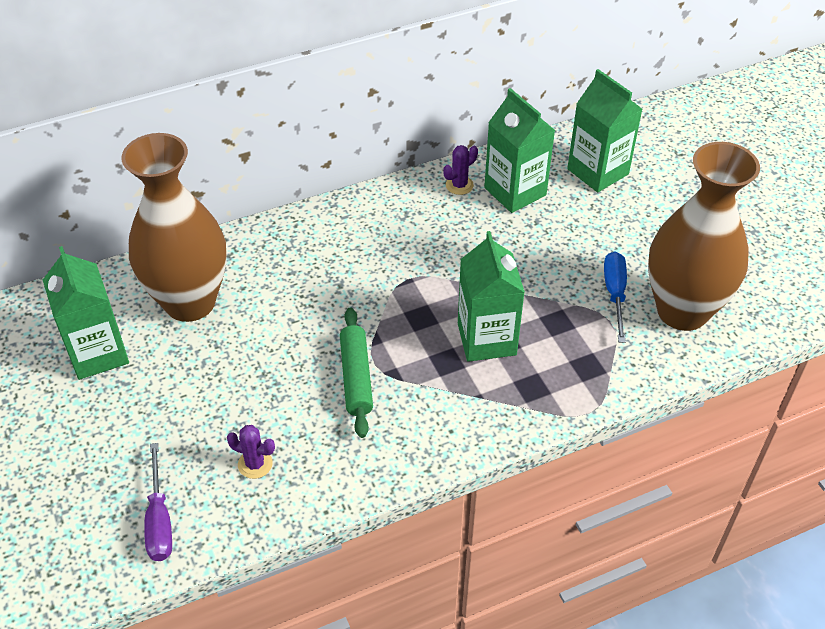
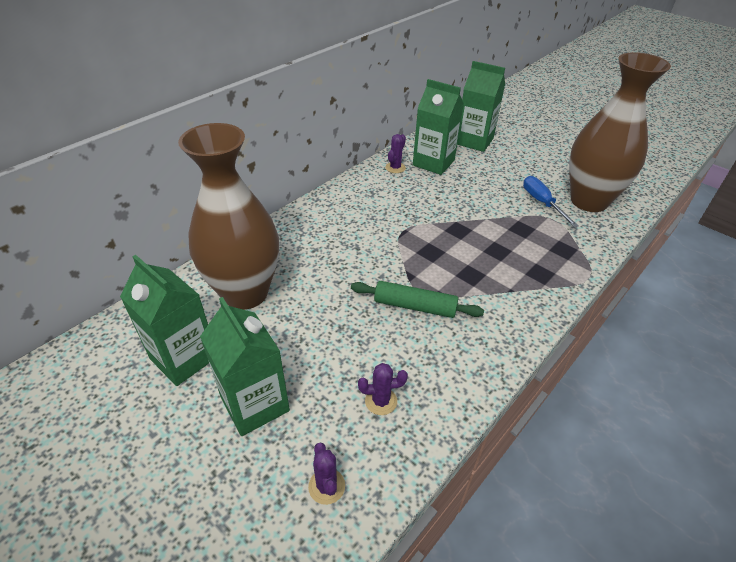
camera: 25 degrees left, 5 degrees down
purple screwdriver [144,443,172,561] -> purple cactus [308,442,345,505]
green rolling pin [340,307,373,438] -> green rolling pin turned 45 degrees counterclockwise [351,281,484,318]
green carton [458,231,525,362] -> green carton moved to [200,297,290,436]

